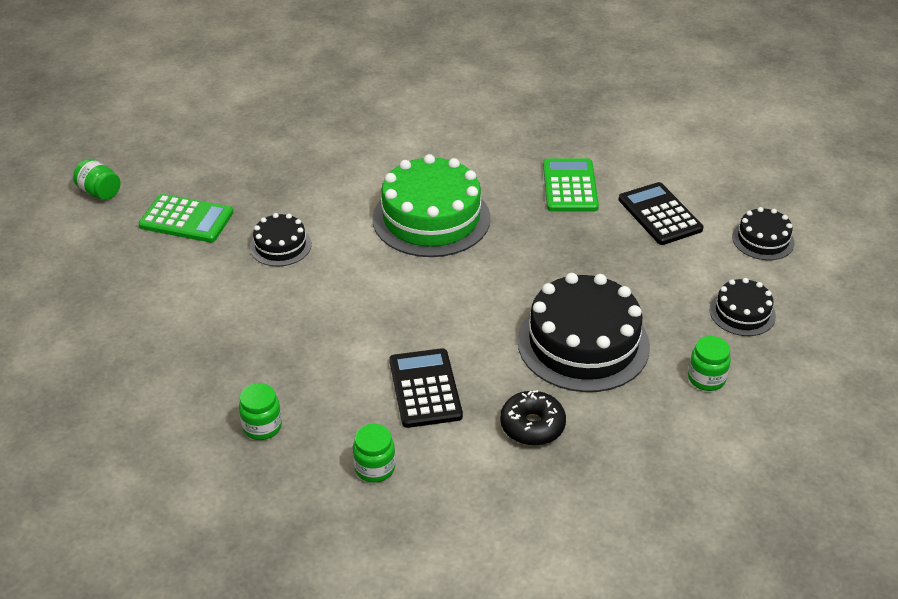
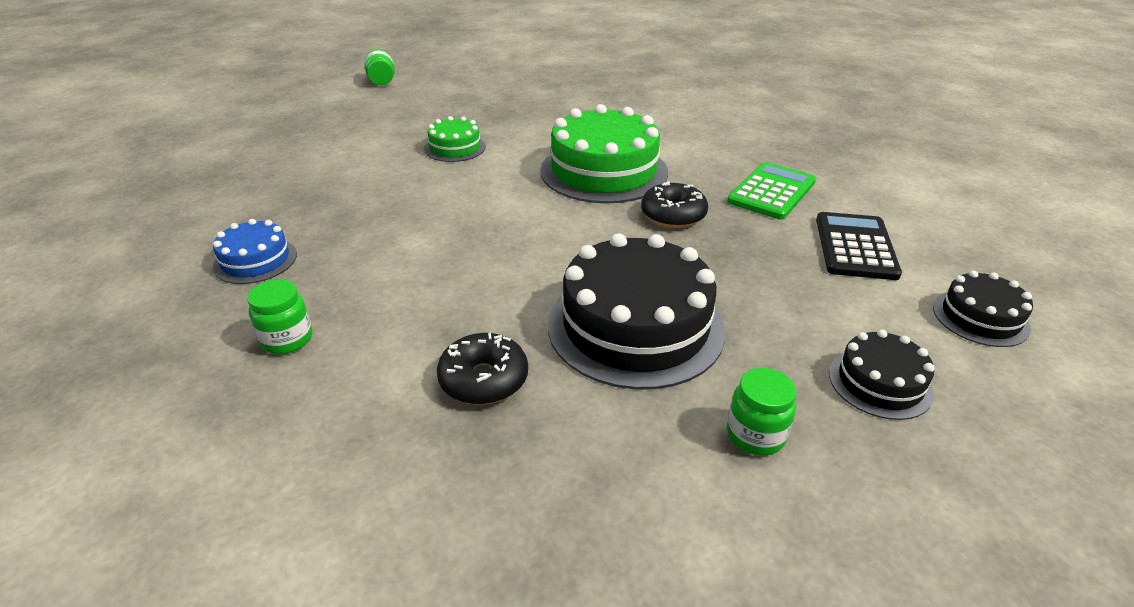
camera: 35 degrees right, 5 degrees down
green calculator [139,194,233,243] -> none
green jar [239,383,282,440] -> blue cake [213,219,297,284]
black cake [250,213,312,267] -> green cake [424,116,486,162]
black calculator [389,348,463,428] -> none
none -> black donut [641,181,708,228]

